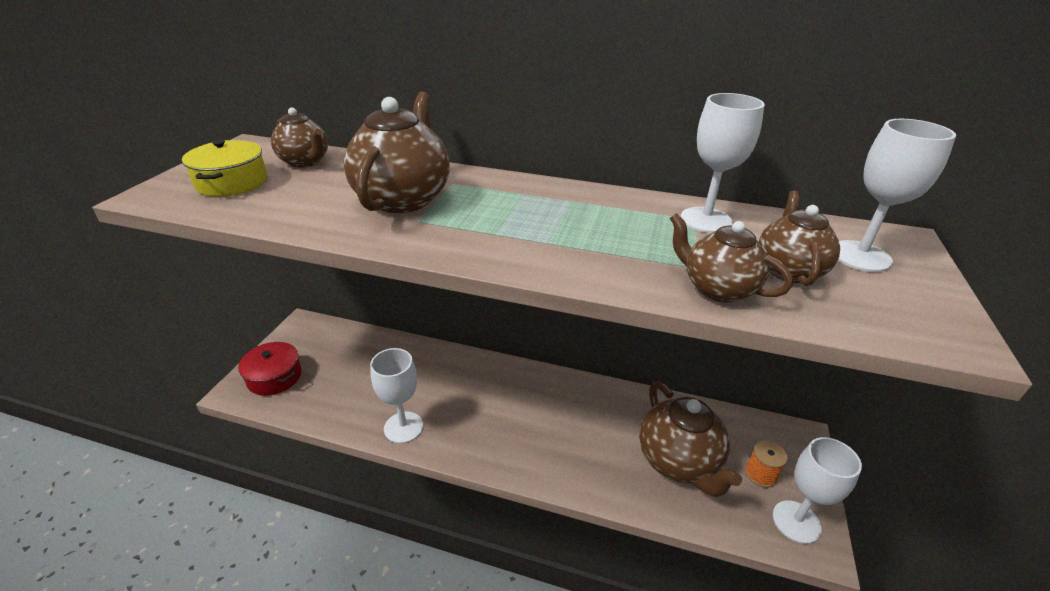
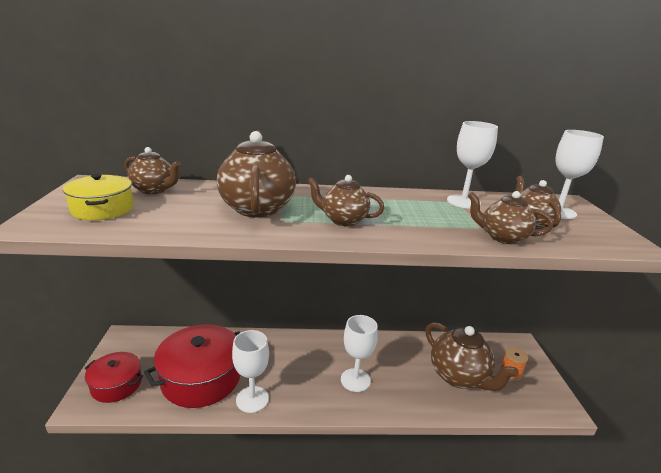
camera: 20 degrees left, 10 degrees down
white goblet [773,437,862,544] -> white goblet moved to [341,315,378,392]
none -> red pot [144,325,241,408]
none -> brown teapot [307,175,384,226]

